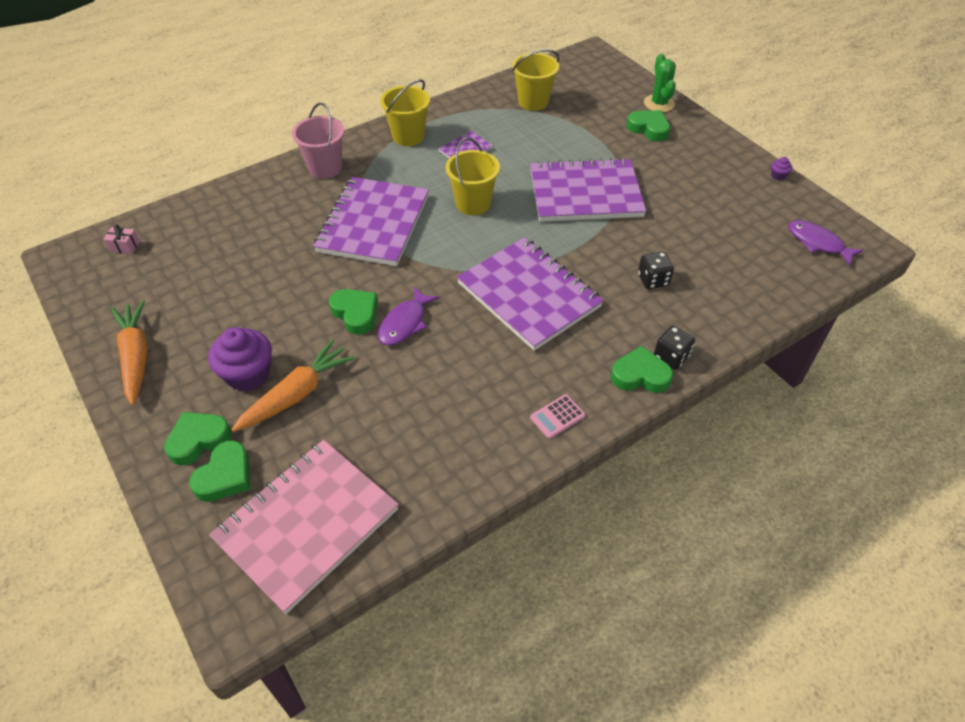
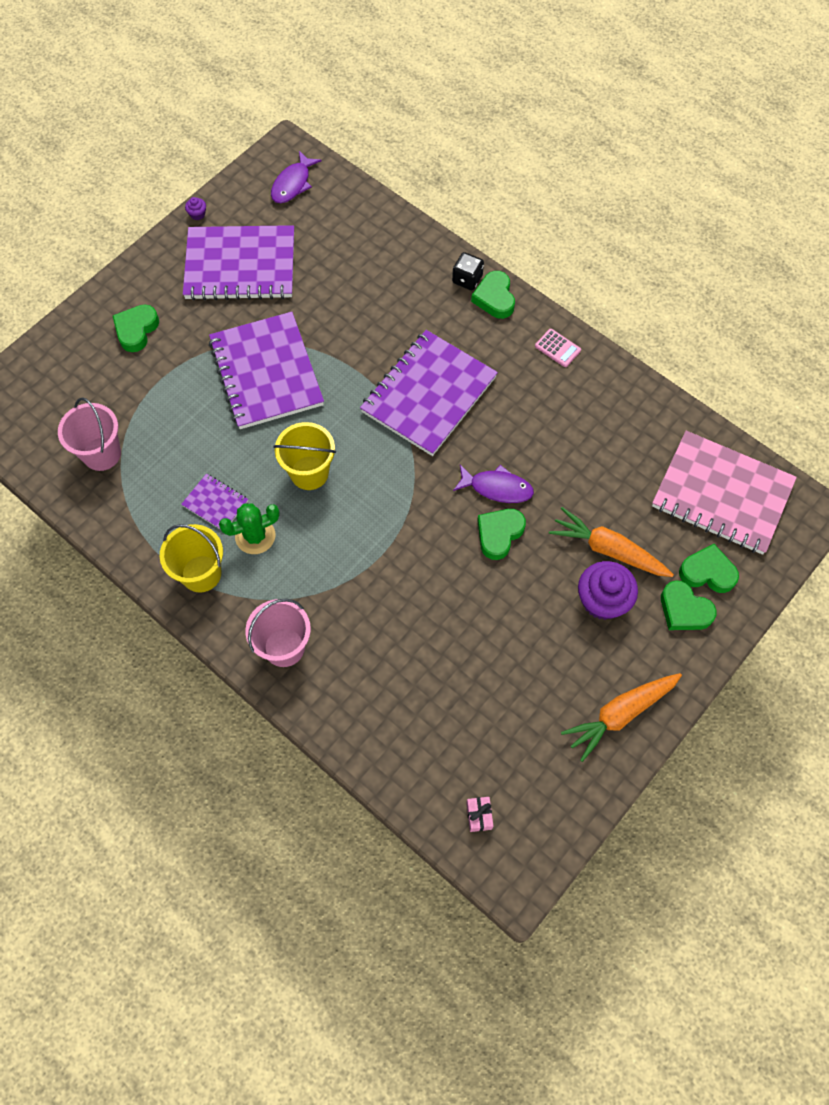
camera: 105 degrees left, 15 degrees up
purple notebook [313,177,429,266] -> purple notebook moved to [183,225,294,301]
yellow bucket [512,49,559,111] -> pink bucket [58,397,121,471]
black dice [638,252,674,289] -> none
green cactus [644,54,676,112] -> green cactus moved to [219,503,280,554]

